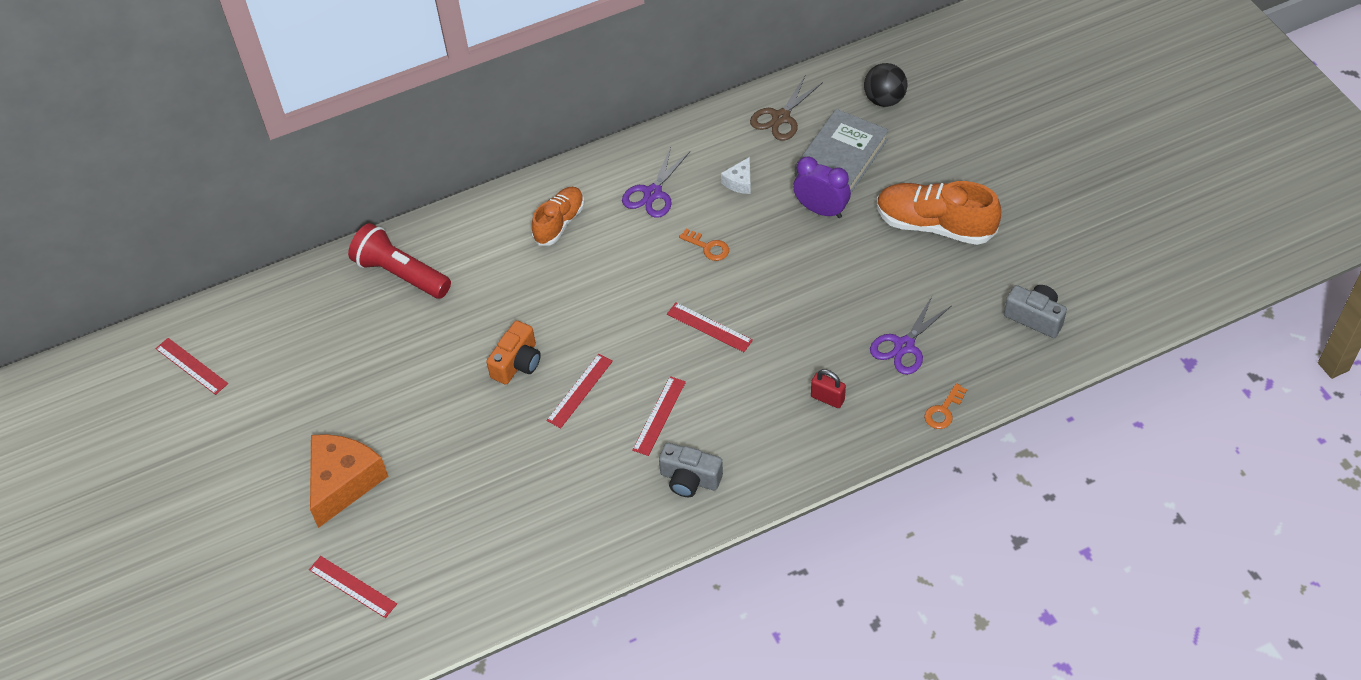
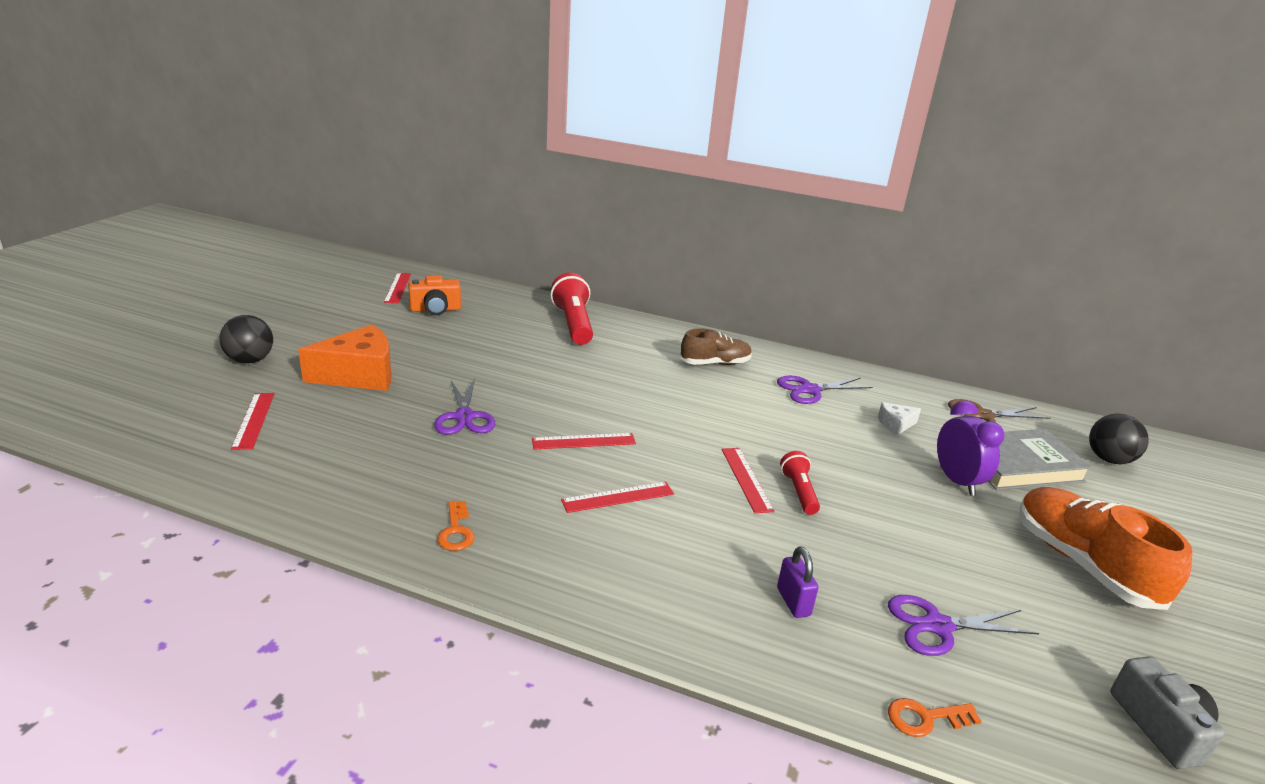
camera: 40 degrees right, 25 degrees down
orange camera [486,320,541,384] -> orange camera moved to [408,275,461,315]
orange shoe [532,187,584,246] -> brown shoe [681,329,752,365]
grey camera [659,443,723,497] -> none
orange key [679,229,729,261] -> orange key moved to [437,501,475,551]
red padlock [811,369,846,408] -> purple padlock [777,546,818,618]
none -> black ball [220,315,273,363]
none -> purple scissors [434,378,495,435]
none -> red flashlight [780,451,820,515]

